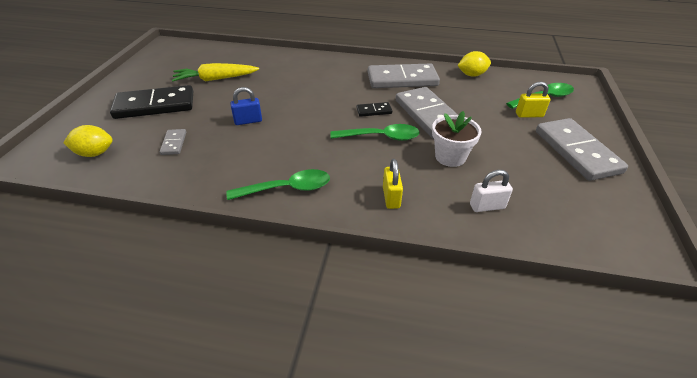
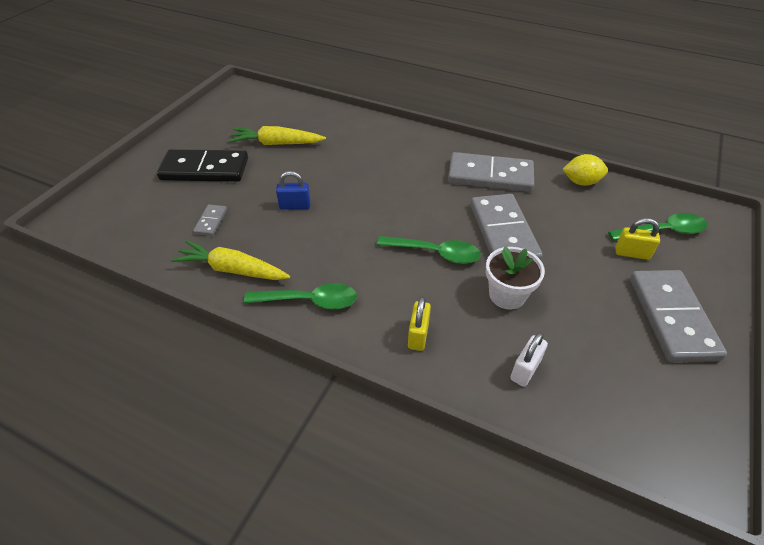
camera: 15 degrees right, 5 degrees up
yellow lemon [63,125,113,157] -> none
black domino [356,102,392,117] -> none
white padlock [470,170,513,212] -> white padlock turned 60 degrees counterclockwise [510,332,548,387]
none -> yellow carrot [171,240,290,280]

